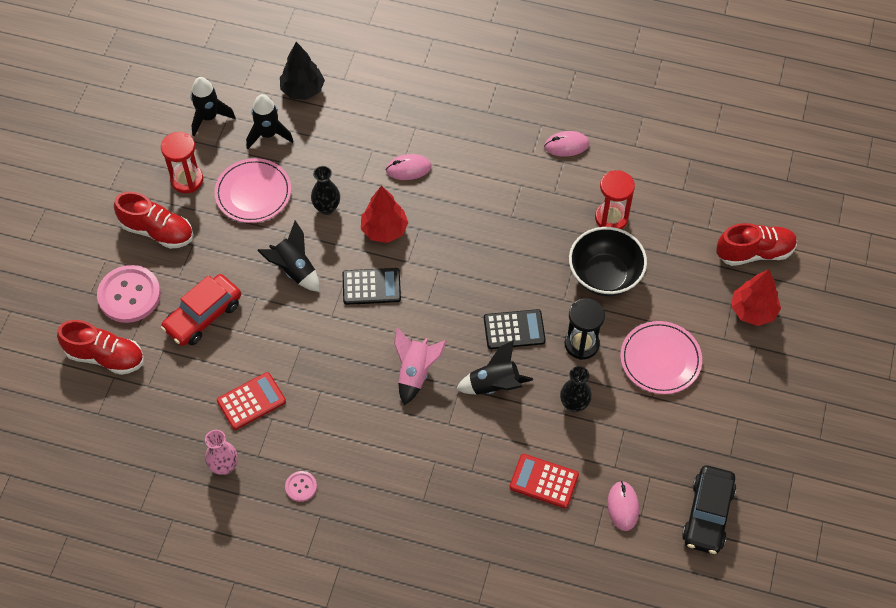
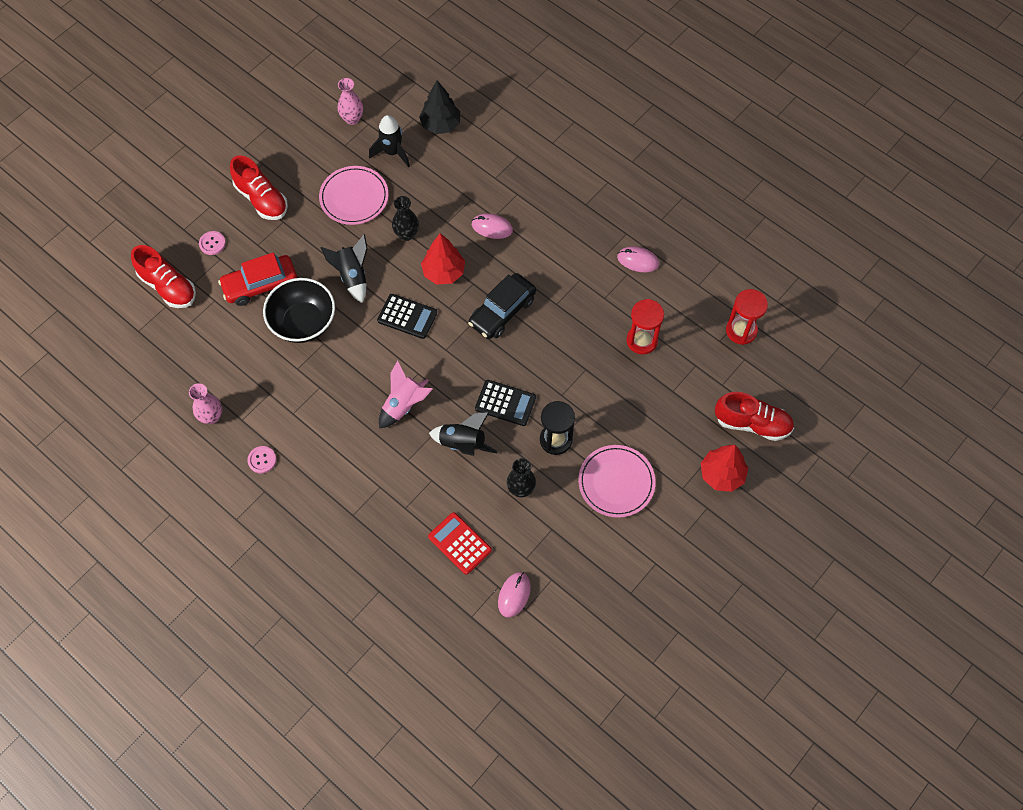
camera: 25 degrees right, 5 degrees up
pink button [97,265,161,323] -> pink button [199,231,226,255], size x0.47
red hourglass [161,132,203,193] -> red hourglass moved to [726,289,768,345]
black rocket [190,77,236,136] -> pink vase [338,78,363,125]
red calculator [217,372,286,430] -> none
black bowl [569,227,647,296] -> black bowl moved to [263,278,335,343]
black car [682,465,736,554] -> black car moved to [468,273,536,339]

